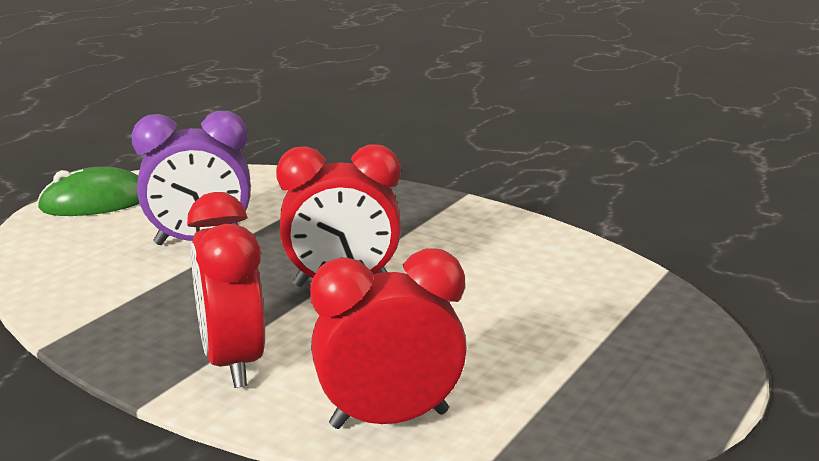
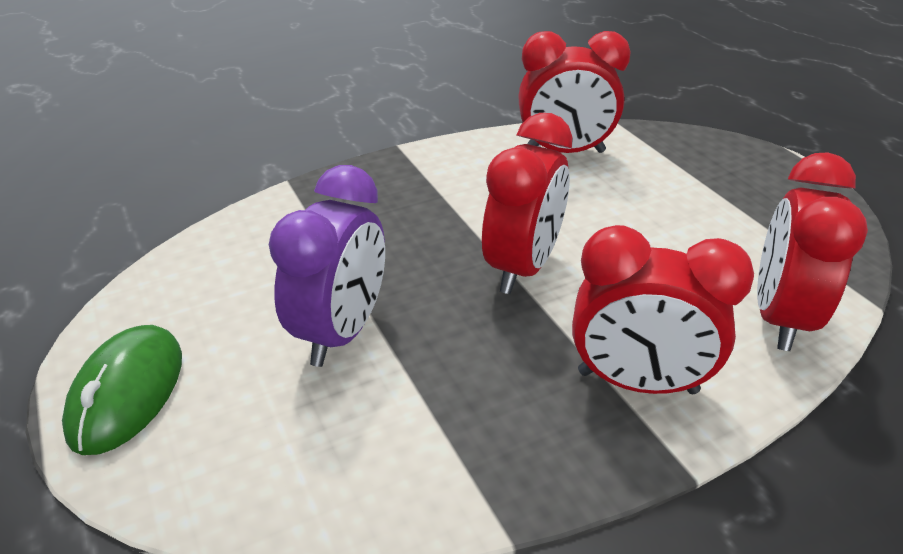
camera: 60 degrees left, 15 degrees up
none -> red clock [518,31,631,153]

